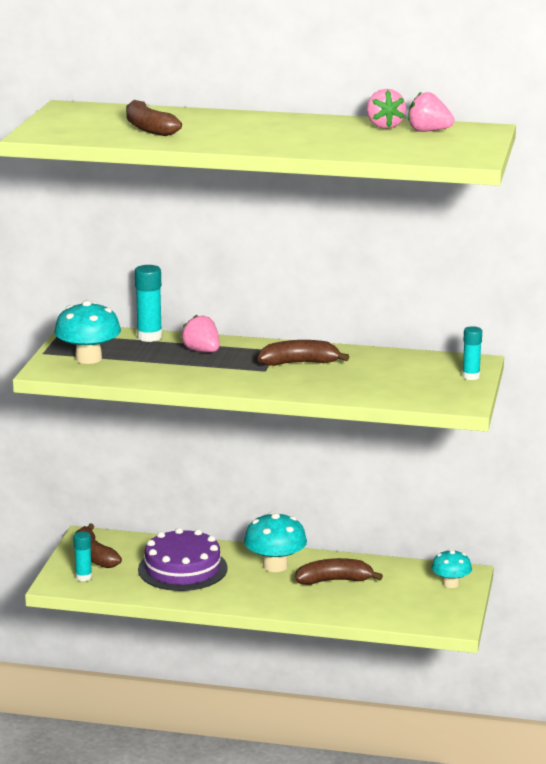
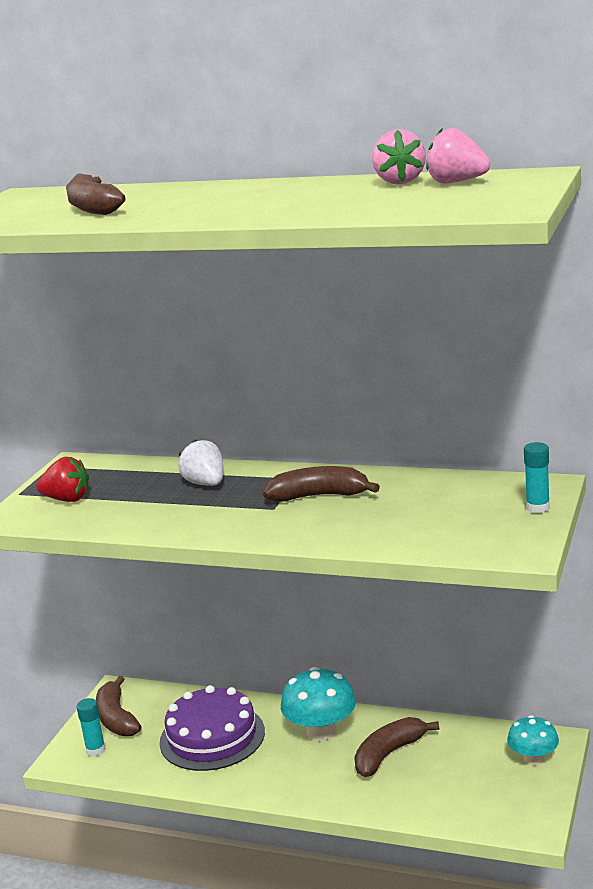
camera: 10 degrees right, 0 degrees up
turquoise mushroom [54,300,121,364] -> red strawberry [36,457,89,502]
turquoise glue stick [135,265,162,342] -> none
pink strawberry [181,315,220,352] -> white strawberry [178,439,223,486]
brown banana [295,558,383,585] -> brown banana turned 45 degrees counterclockwise [354,717,439,777]

